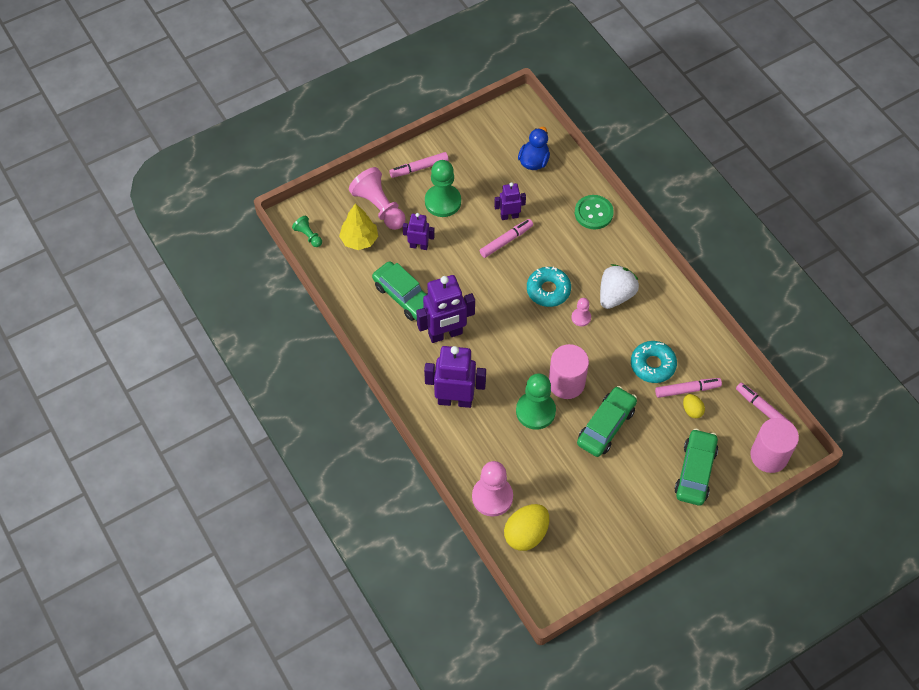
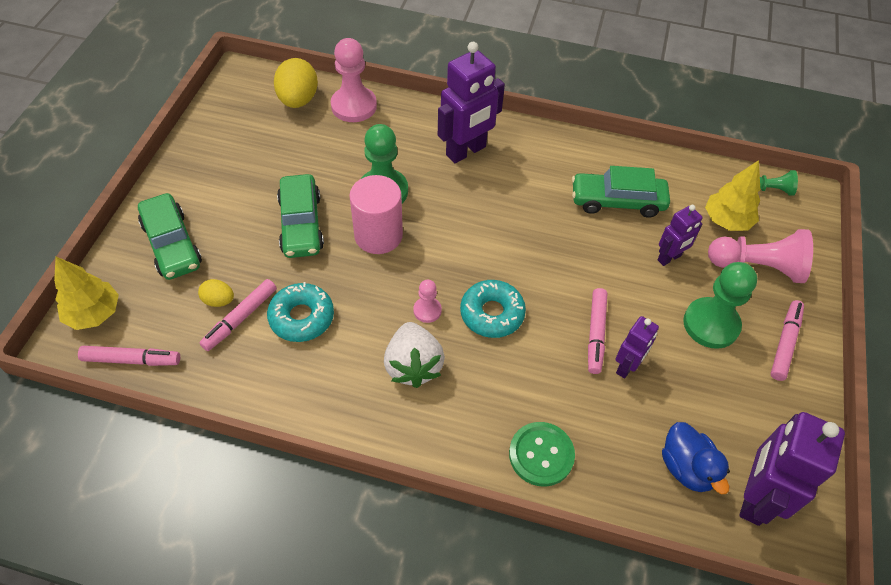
camera: 135 degrees right, 5 degrees down
purple robot [416,275,475,343] -> purple robot moved to [739,412,845,526]
pink cylinder [750,418,799,473] -> yellow tree [54,257,119,330]

